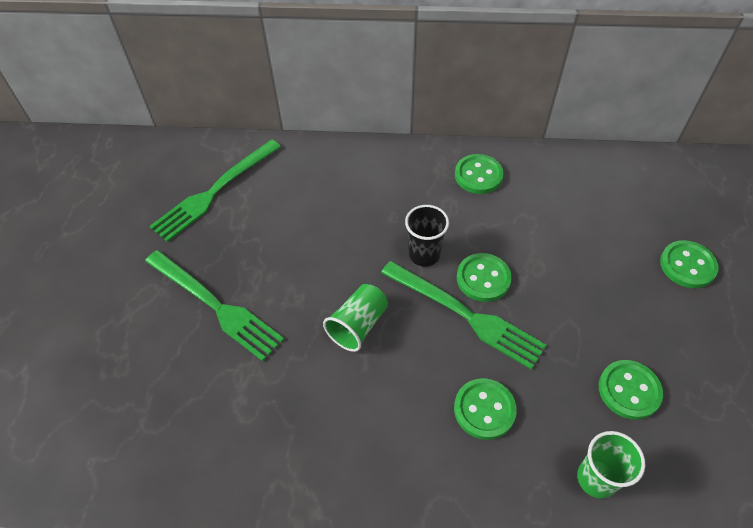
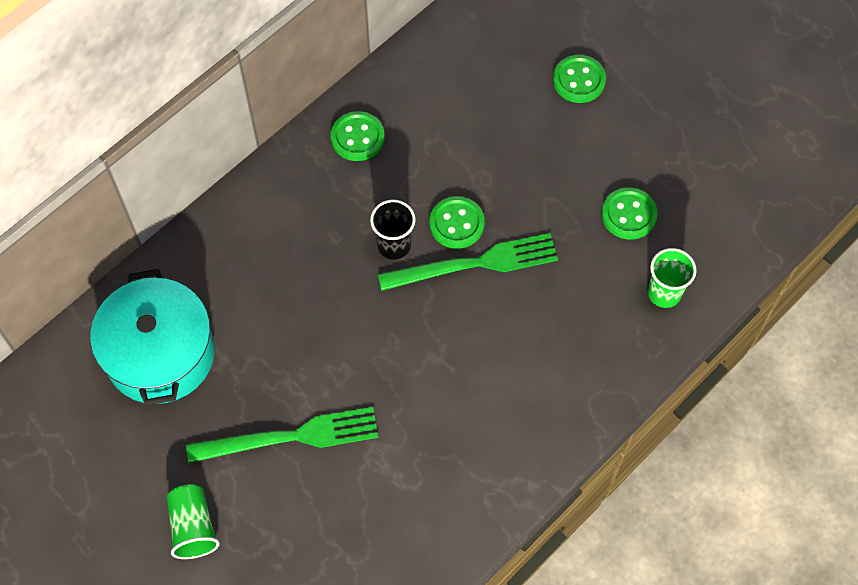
camera: 50 degrees left, 10 degrees up
green fork [150,139,281,242] -> turquoise pot [90,269,215,406]
green cup [323,284,388,352] -> green cup moved to [166,484,220,559]
green button [454,378,517,440] -> none

